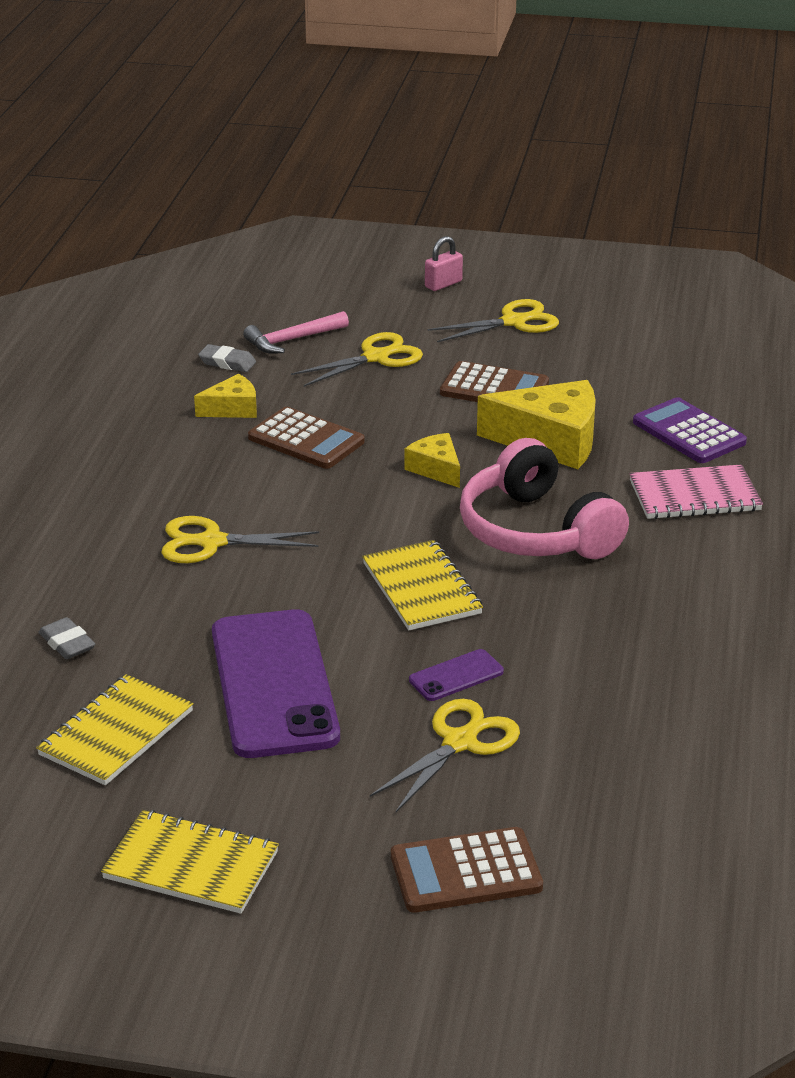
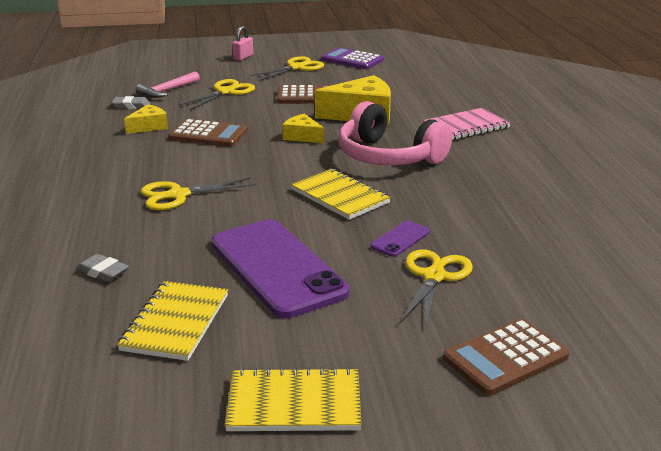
camera: 20 degrees left, 5 degrees down
purple calculator [633,397,747,463] -> purple calculator moved to [321,47,384,69]

